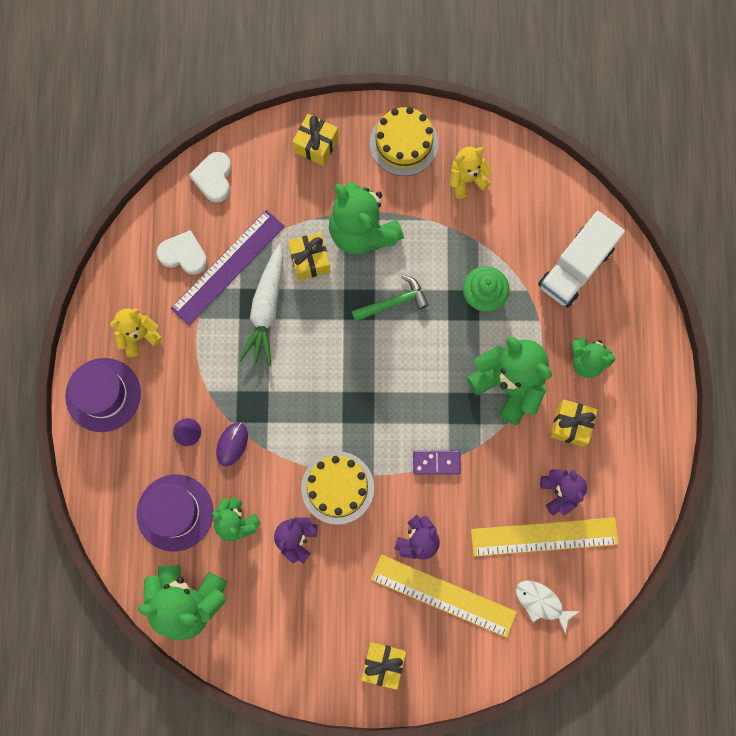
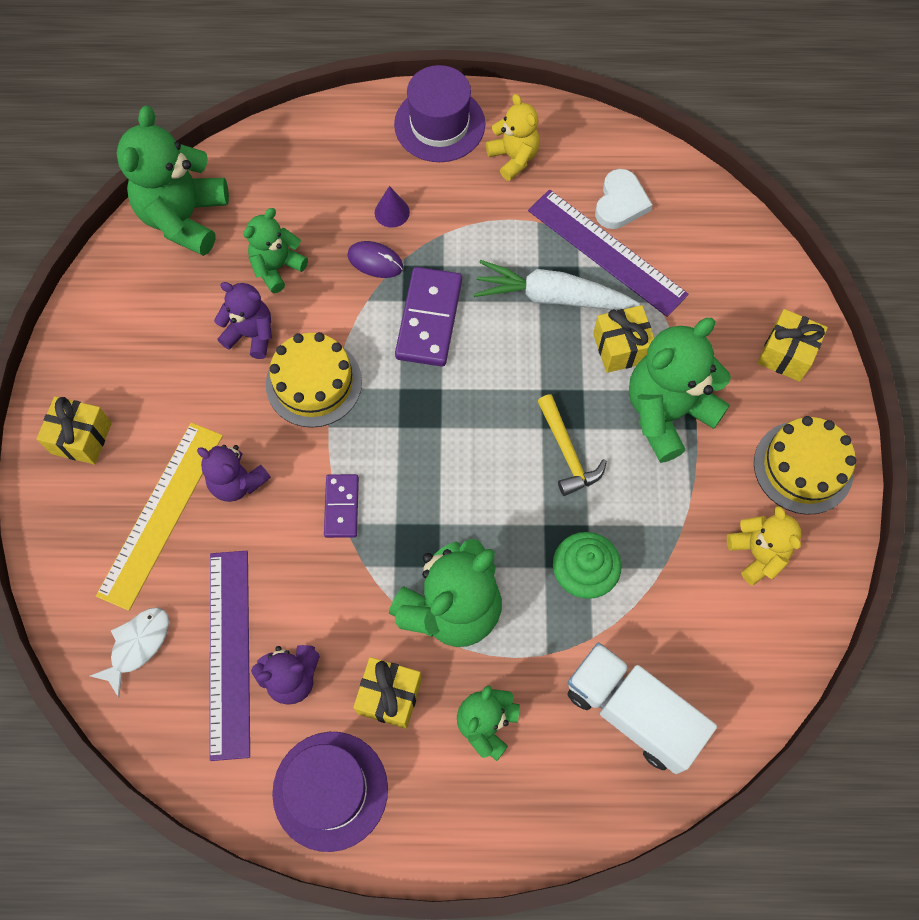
camera: 90 degrees right, 10 degrees down
purple hat [136,474,213,552] -> purple hat moved to [272,732,388,852]
white heart [189,152,232,202] -> none
green hammer [352,275,429,322] -> yellow hammer [538,394,607,496]
yellow ruler [471,517,619,556] -> purple ruler [210,551,250,761]
none -> purple domino [395,267,462,367]

